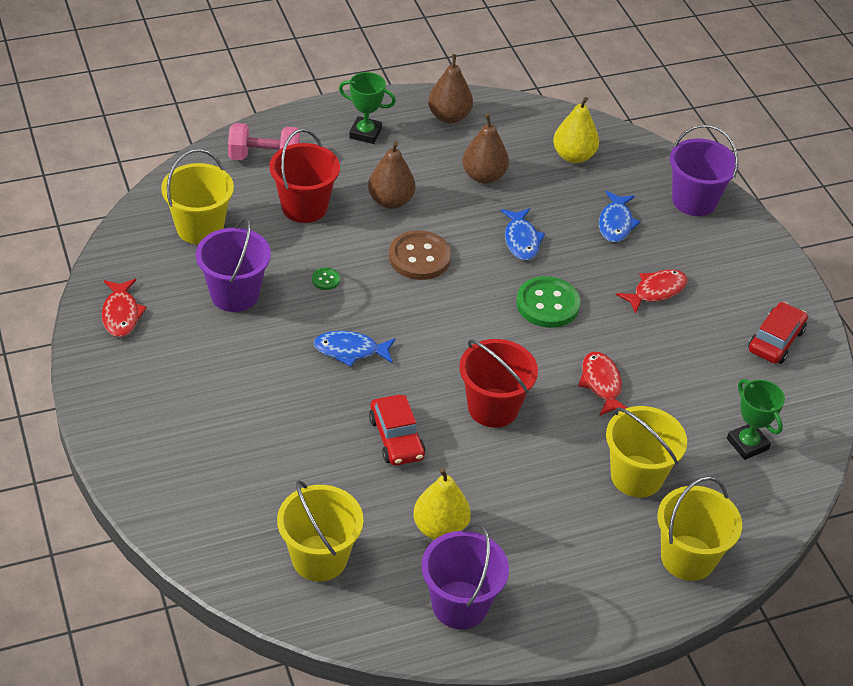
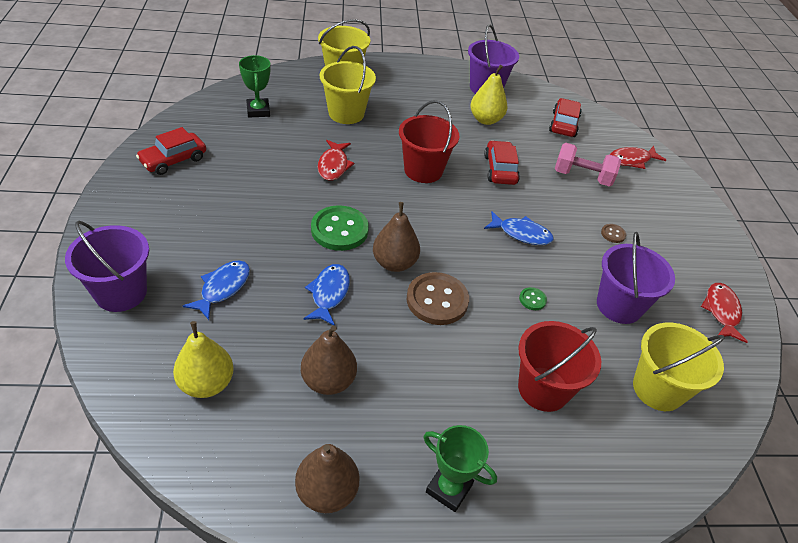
camera: 165 degrees left, 0 degrees up
pink dumbbell [228,123,300,160] -> pink dumbbell moved to [555,143,621,187]
yellow bucket [277,480,363,582] -> red car [549,98,582,137]
brown pear [368,141,416,209] -> brown pear moved to [373,202,420,272]
red fish [616,269,687,314] -> red fish moved to [610,146,666,169]
none -> brown button [601,224,626,243]

